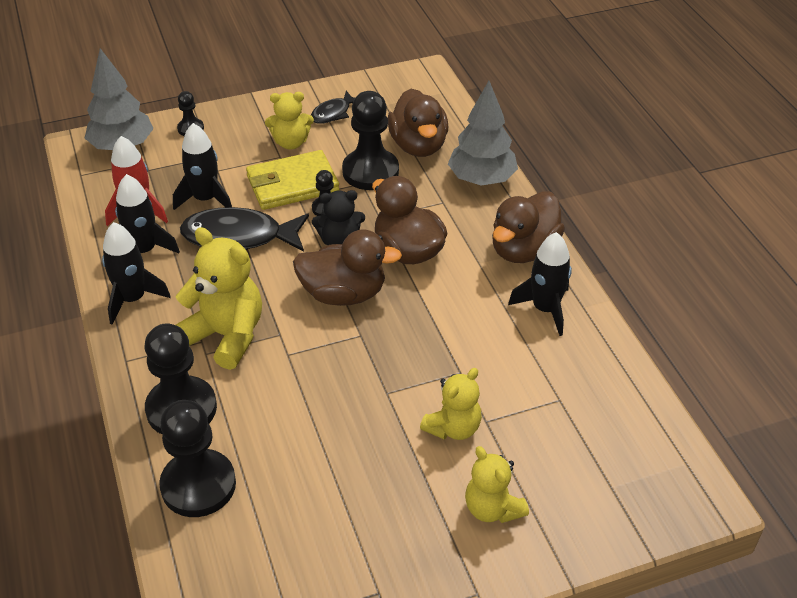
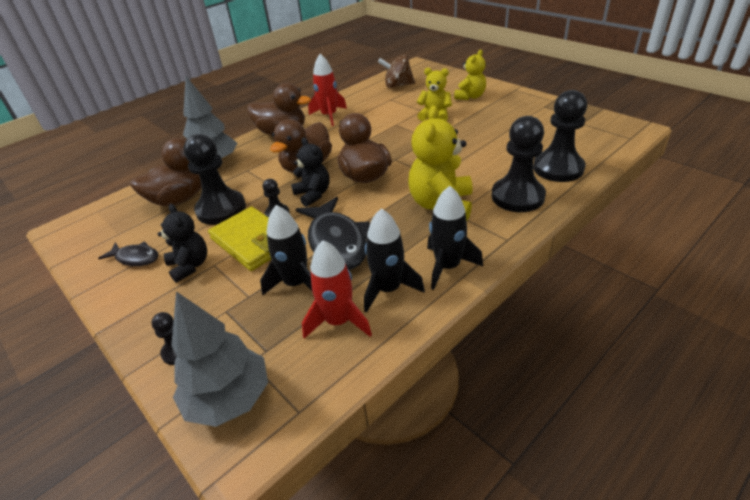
camera: 110 degrees left, 5 degrees down
yellow teddy bear [265,92,314,149] -> black teddy bear [158,204,207,283]
black rocket [508,232,572,336] -> red rocket [308,54,347,126]
none -> brown spinning top [378,55,415,88]

